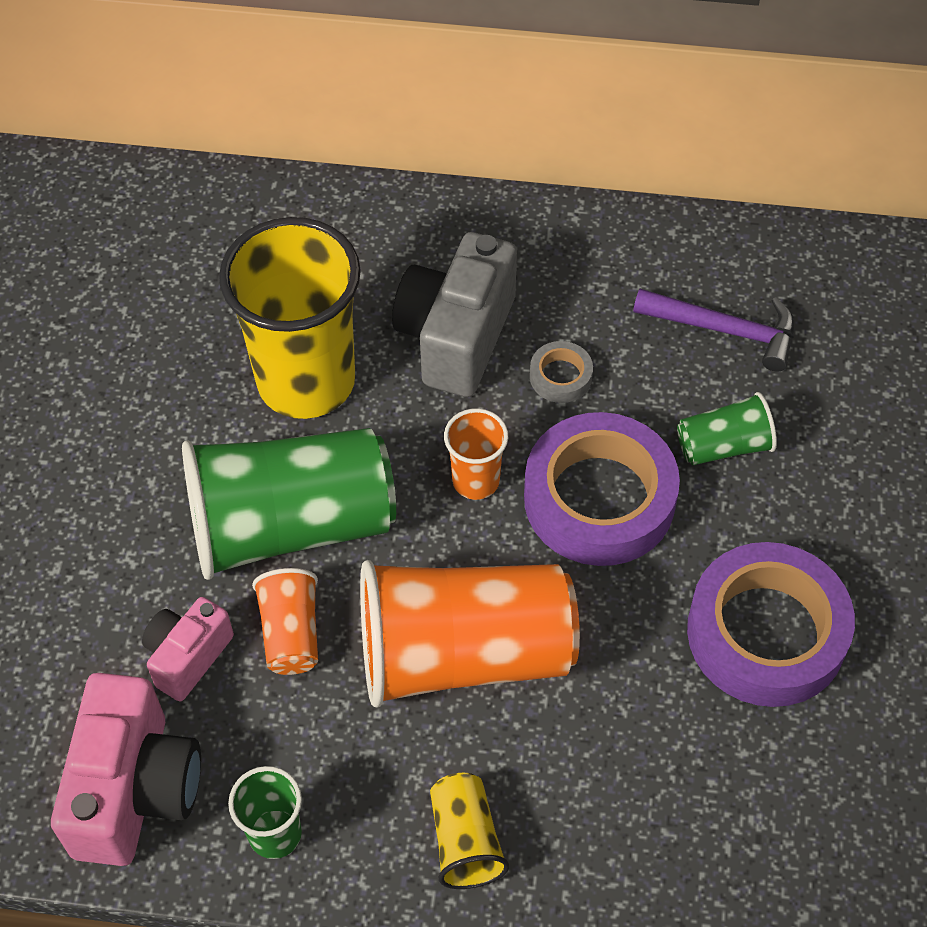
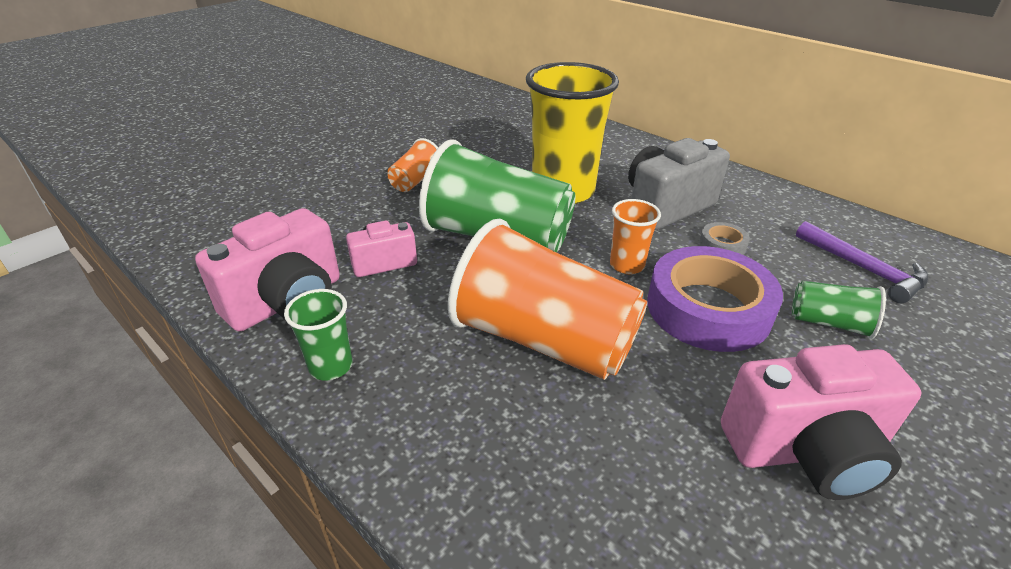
camera: 35 degrees right, 20 degrees down
orange cup [252,568,318,675] -> orange cup moved to [387,138,438,192]
yellow cup [430,773,509,889] -> none
purple tape [687,542,855,707] -> pink camera [721,344,921,500]

